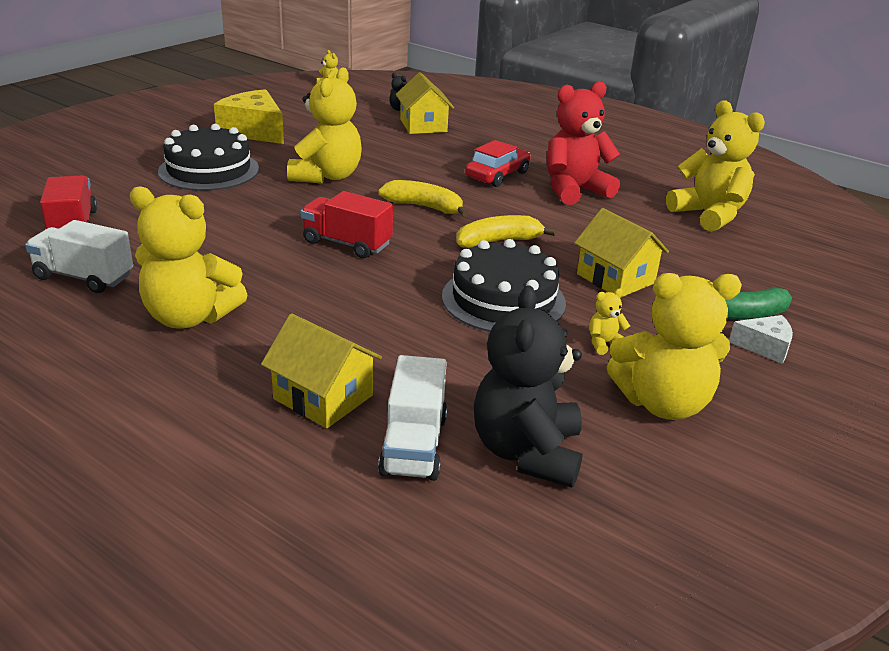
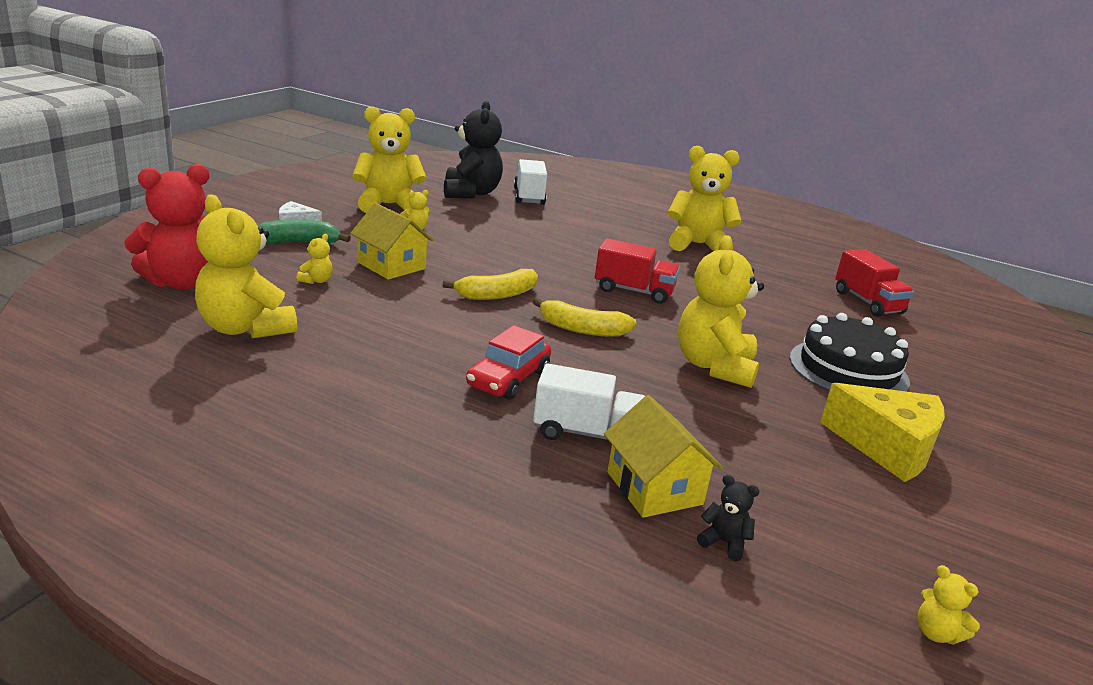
camera: 170 degrees right, 5 degrees down
white truck [25,220,133,293] -> white truck moved to [533,363,645,440]
yellow house [261,313,382,428] -> none
black cake [442,239,566,332] -> none
red teddy bear [547,81,620,205] -> red teddy bear moved to [124,164,209,290]
none -> yellow teddy bear [296,234,333,284]

